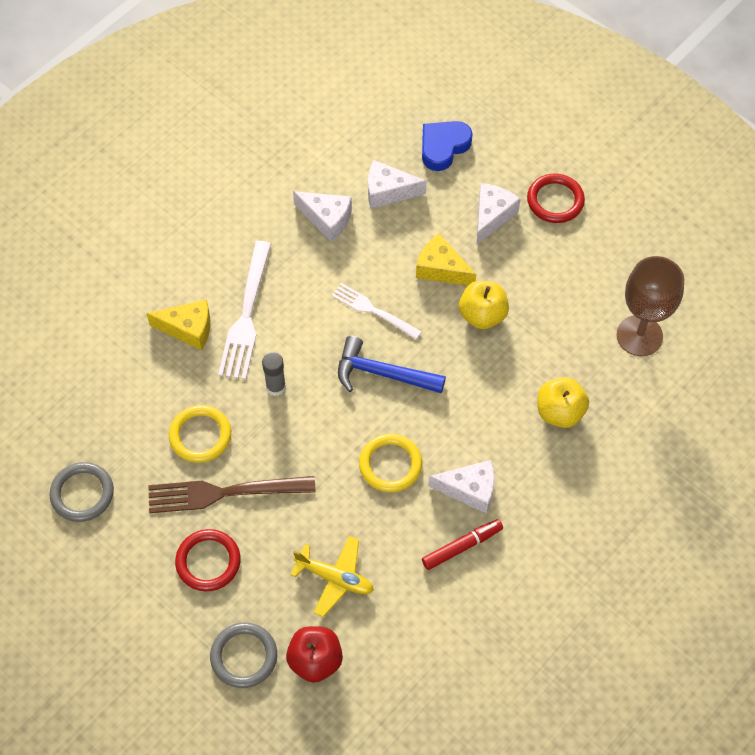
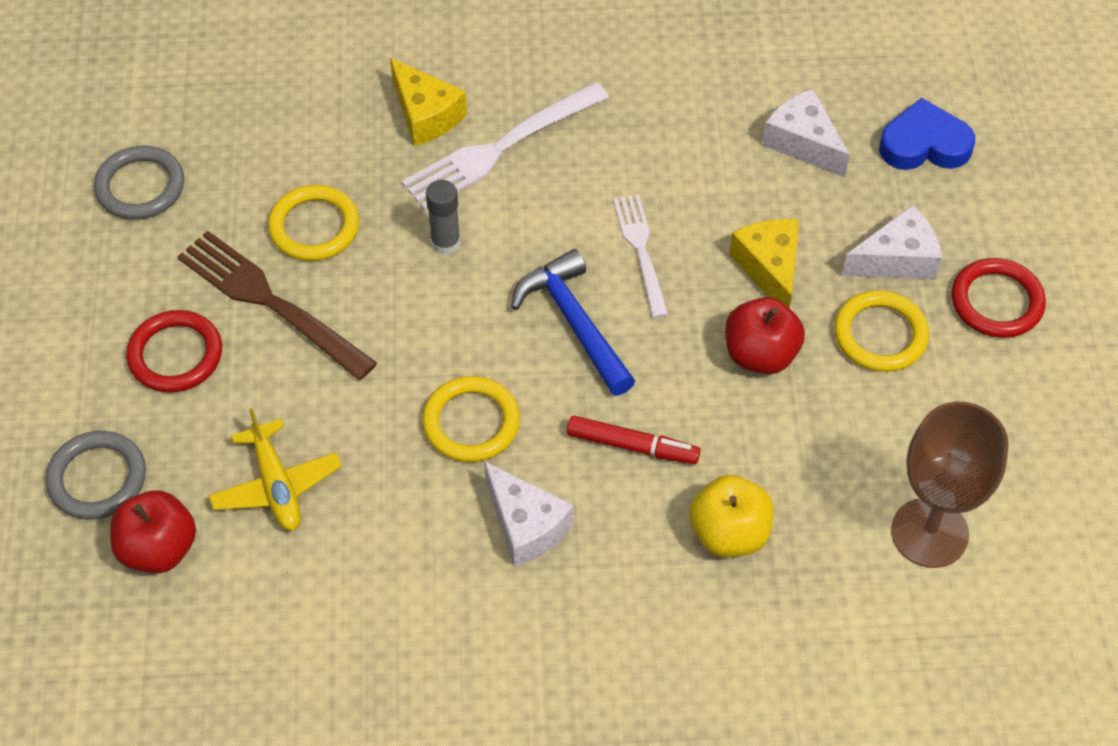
camera: 45 degrees right, 5 degrees down
white cheese [293,191,352,242] -> none
red marker [422,519,503,570] -> red marker moved to [567,416,701,464]
yellow apple [459,281,509,329] -> red apple [725,297,805,374]
none -> yellow ring [834,290,929,372]

